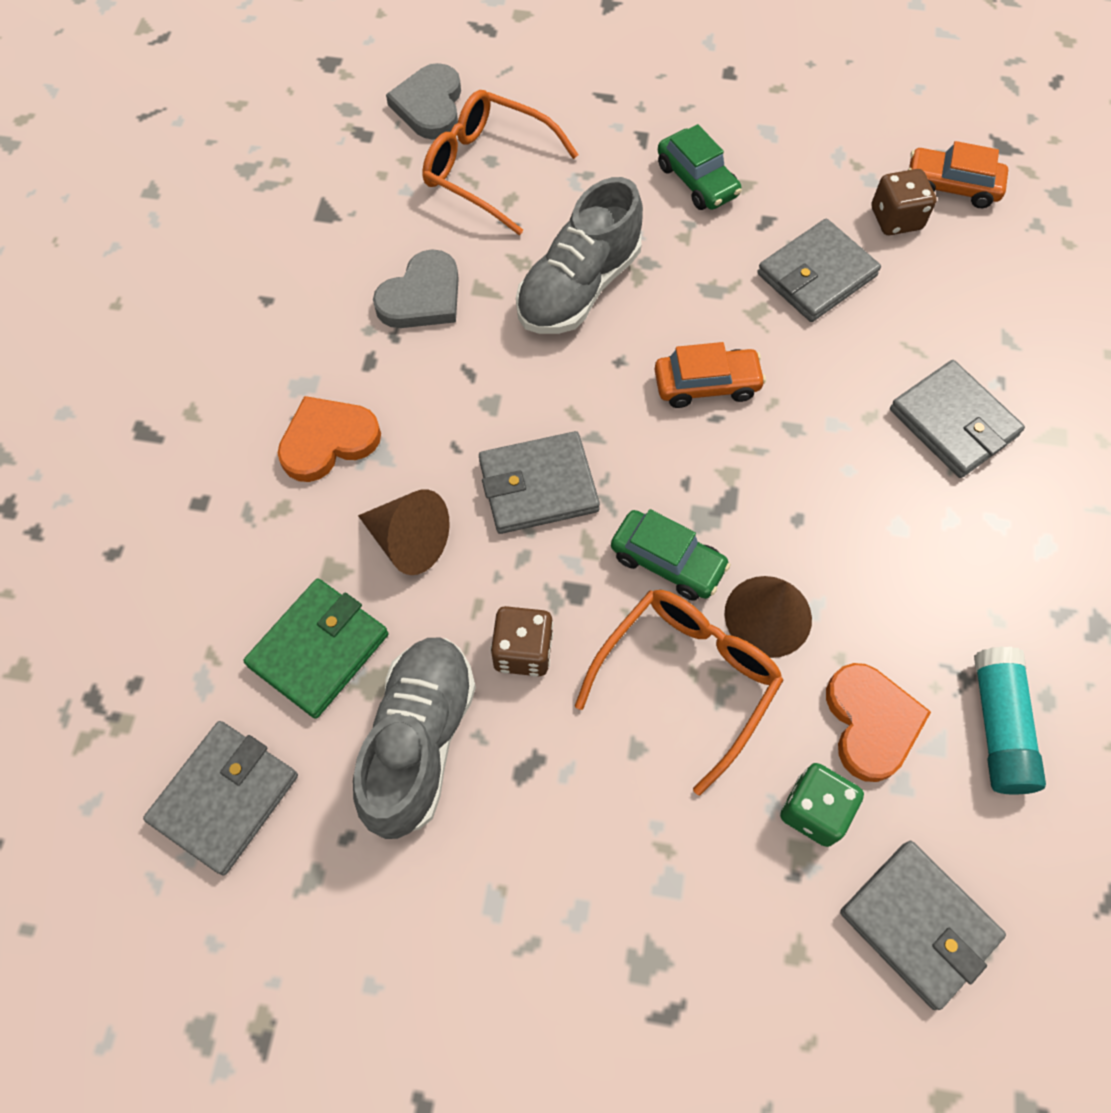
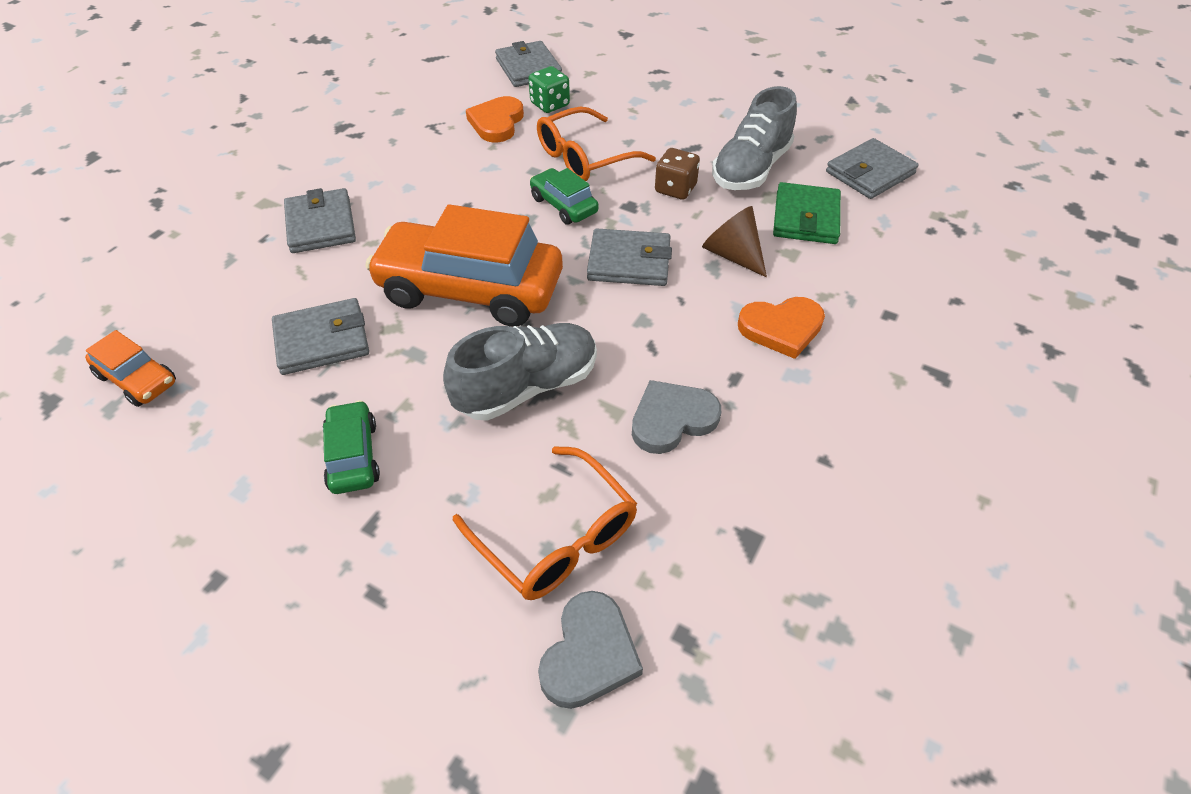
camera: 160 degrees left, 15 degrees down
green wallet [243,578,388,719] -> green wallet turned 45 degrees counterclockwise [773,182,841,244]
orange car [654,342,766,408] -> orange car [365,204,563,327], size x2.12
brown cone [724,576,812,658] -> none
brown dice [872,169,937,235] -> none
turquoise glue stick [974,647,1046,795] -> none

